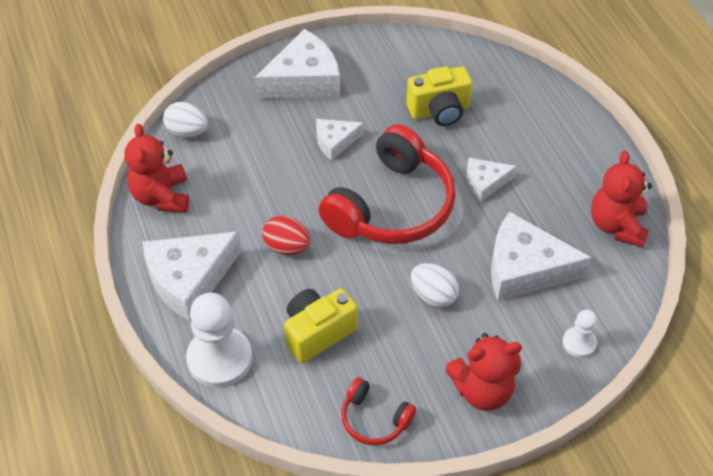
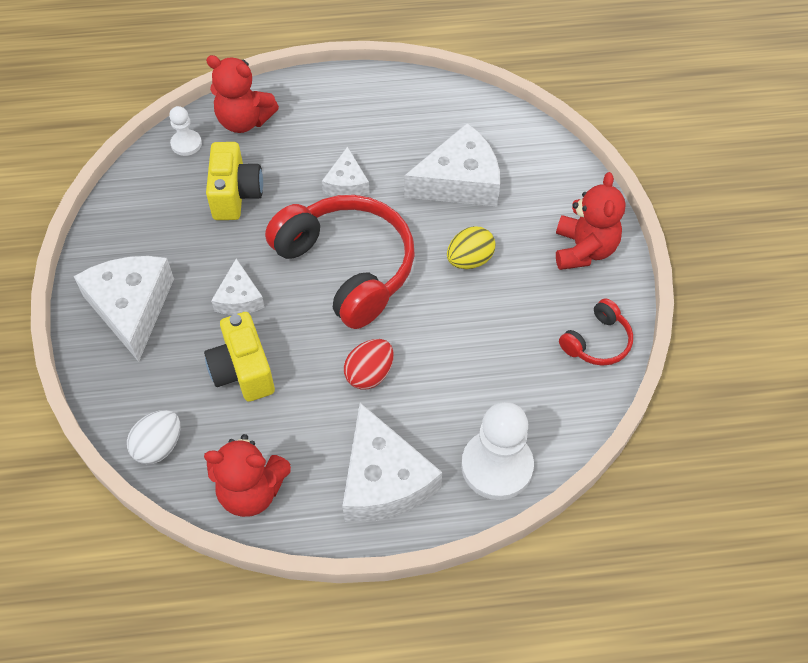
camera: 75 degrees left, 5 degrees up
yellow camera [284,289,358,363] -> yellow camera moved to [204,312,275,402]
white egg [411,263,459,307] -> yellow egg [447,226,495,269]
white cheese [491,211,592,301] -> white cheese turned 135 degrees counterclockwise [404,123,500,207]
white pawn [562,310,597,358] -> white pawn moved to [169,106,202,156]
red teddy bear [591,151,652,247] -> red teddy bear moved to [206,55,279,133]

